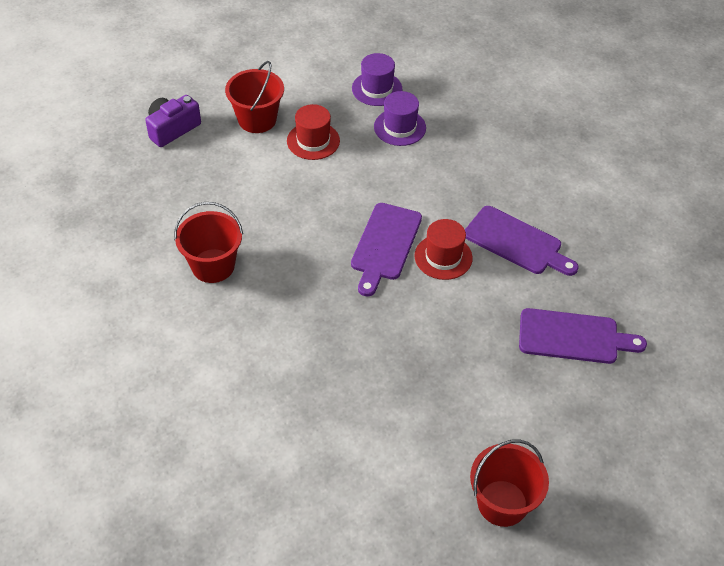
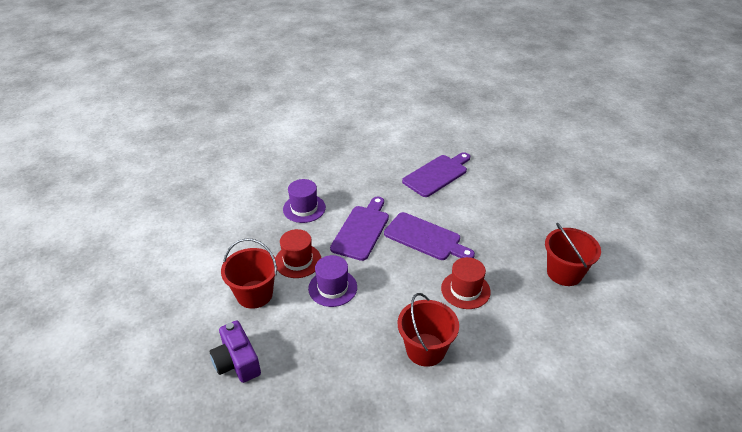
camera: 75 degrees left, 10 degrees down
purple hat [352,53,402,106] -> purple hat moved to [308,255,357,307]
red hat [414,219,473,280] -> red hat moved to [441,257,491,309]
red bucket [470,439,549,527] -> red bucket moved to [545,223,601,286]
purple cutting board [519,308,647,364] -> purple cutting board moved to [330,196,389,261]

